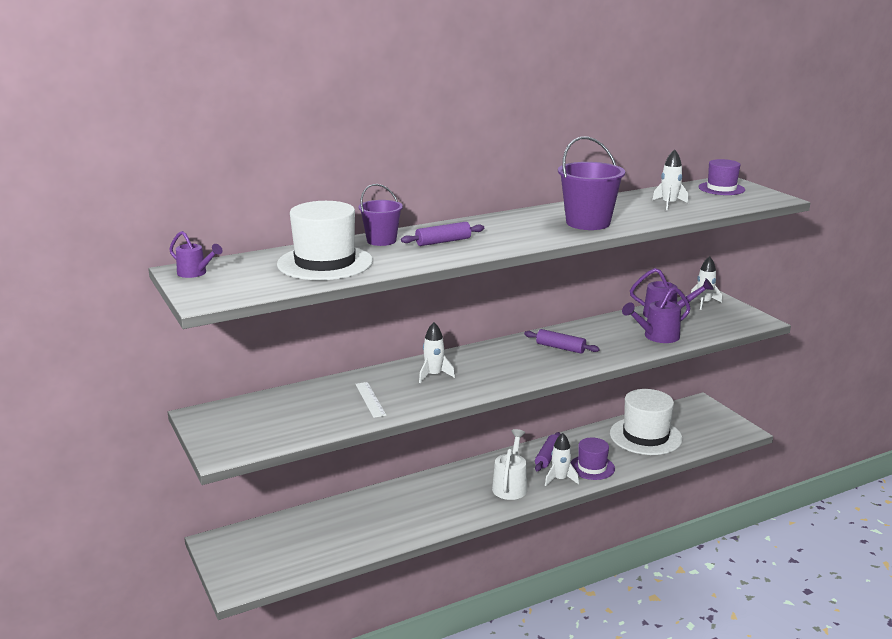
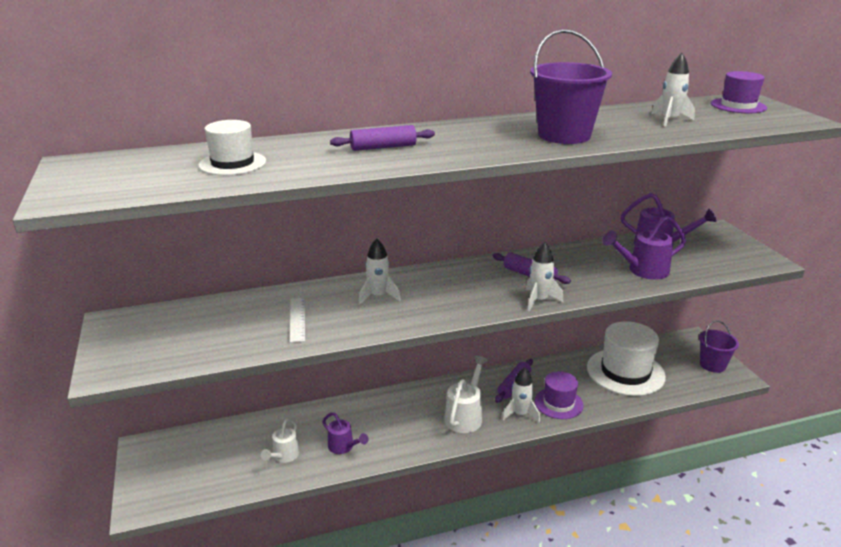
camera: 10 degrees right, 5 degrees up
purple watering can [169,231,223,278] -> purple watering can moved to [323,412,369,454]
white hat [277,201,373,280] -> white hat [198,120,266,175], size x0.60
purple bucket [359,184,403,246] -> purple bucket moved to [699,320,739,373]
white rocket [691,256,722,310] -> white rocket moved to [526,242,563,311]
none -> white watering can [261,418,299,463]

